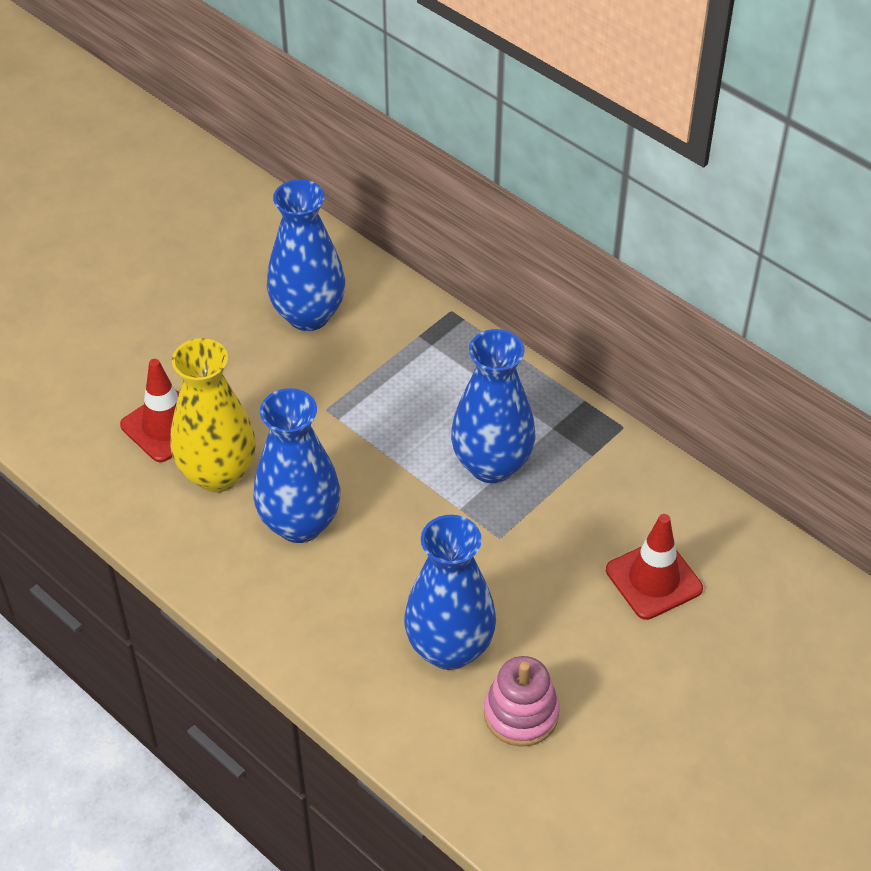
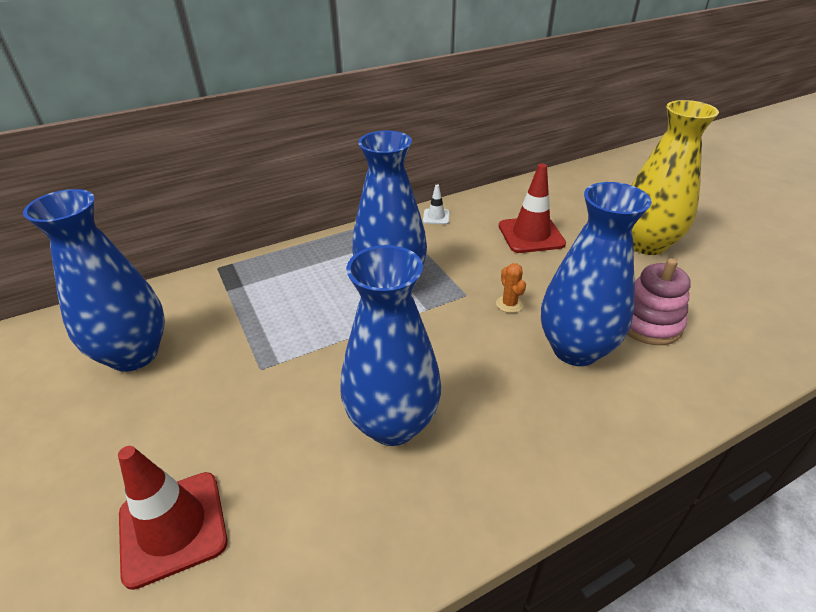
camera: 70 degrees left, 10 degrees down
yellow vase [170,338,256,493] -> yellow vase moved to [632,100,719,255]
none -> white traffic cone [423,185,450,224]
none -> orange cactus [496,263,526,313]

